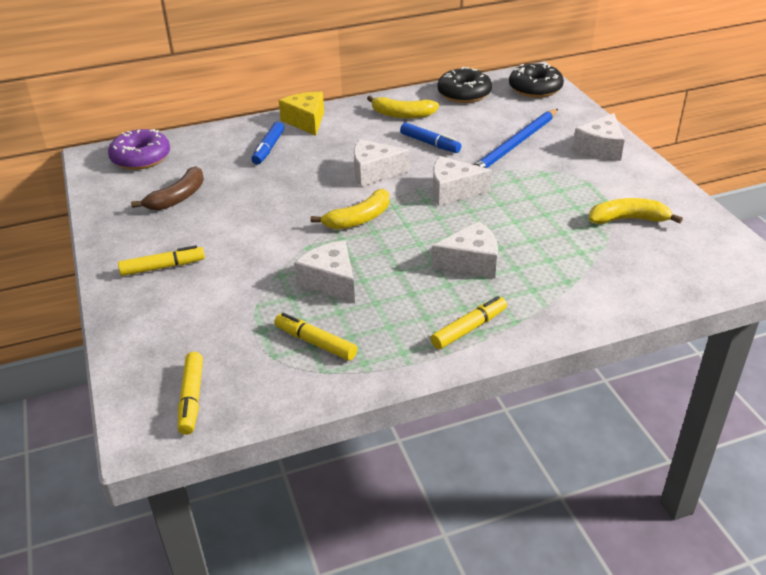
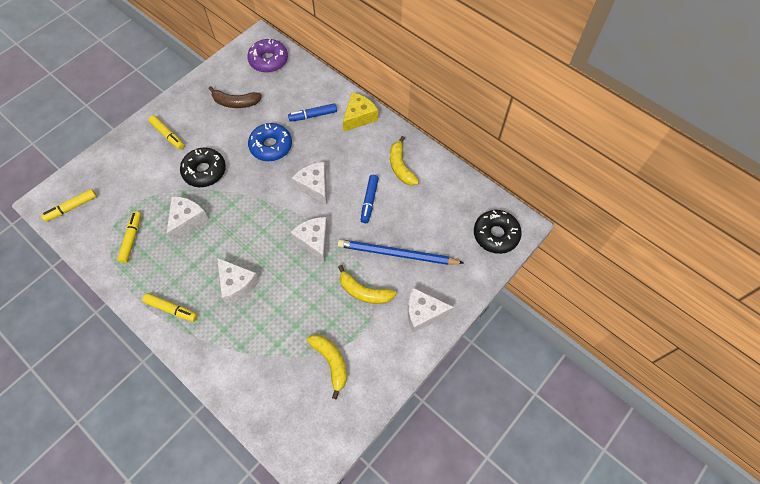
camera: 60 degrees right, 25 degrees up
yellow banana [311,189,389,230] -> yellow banana moved to [338,265,396,304]
black donut [438,67,492,103] -> black donut moved to [180,148,226,187]
none -> blue donut [248,123,292,161]

